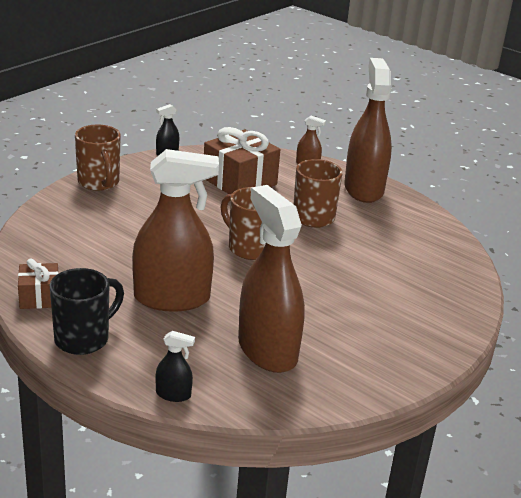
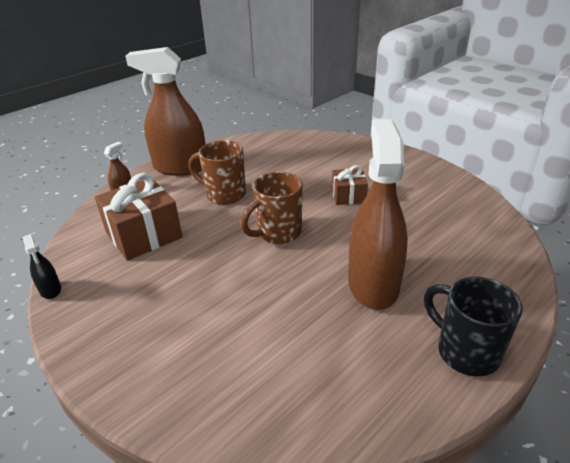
camera: 80 degrees left, 5 degrees up
brown gift [18,258,58,309] -> brown gift moved to [332,165,368,205]
brown mug [75,125,121,191] -> none
black spray bottle [155,331,195,402] -> none
brown spray bottle [238,185,305,373] -> none

